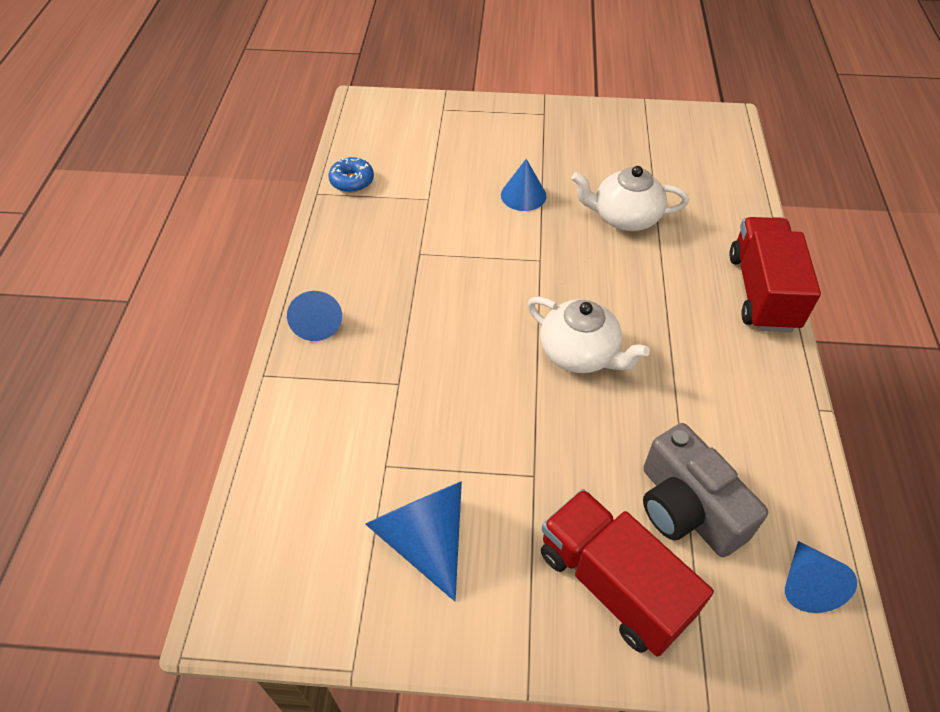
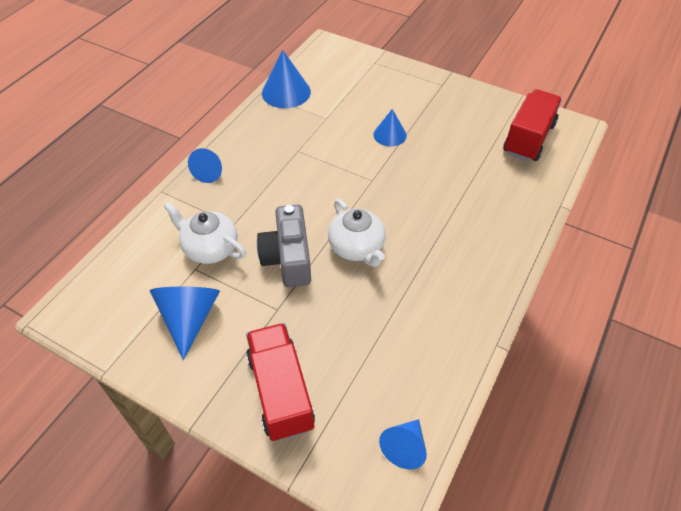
camera: 25 degrees right, 0 degrees up
blue donut [328,157,374,192] -> blue cone [262,50,311,108]
white teapot [571,166,689,231] -> white teapot moved to [163,202,246,264]
grey camera [643,423,768,557] -> grey camera moved to [257,205,311,287]
red truck [729,217,821,332] -> red truck moved to [503,89,562,162]

